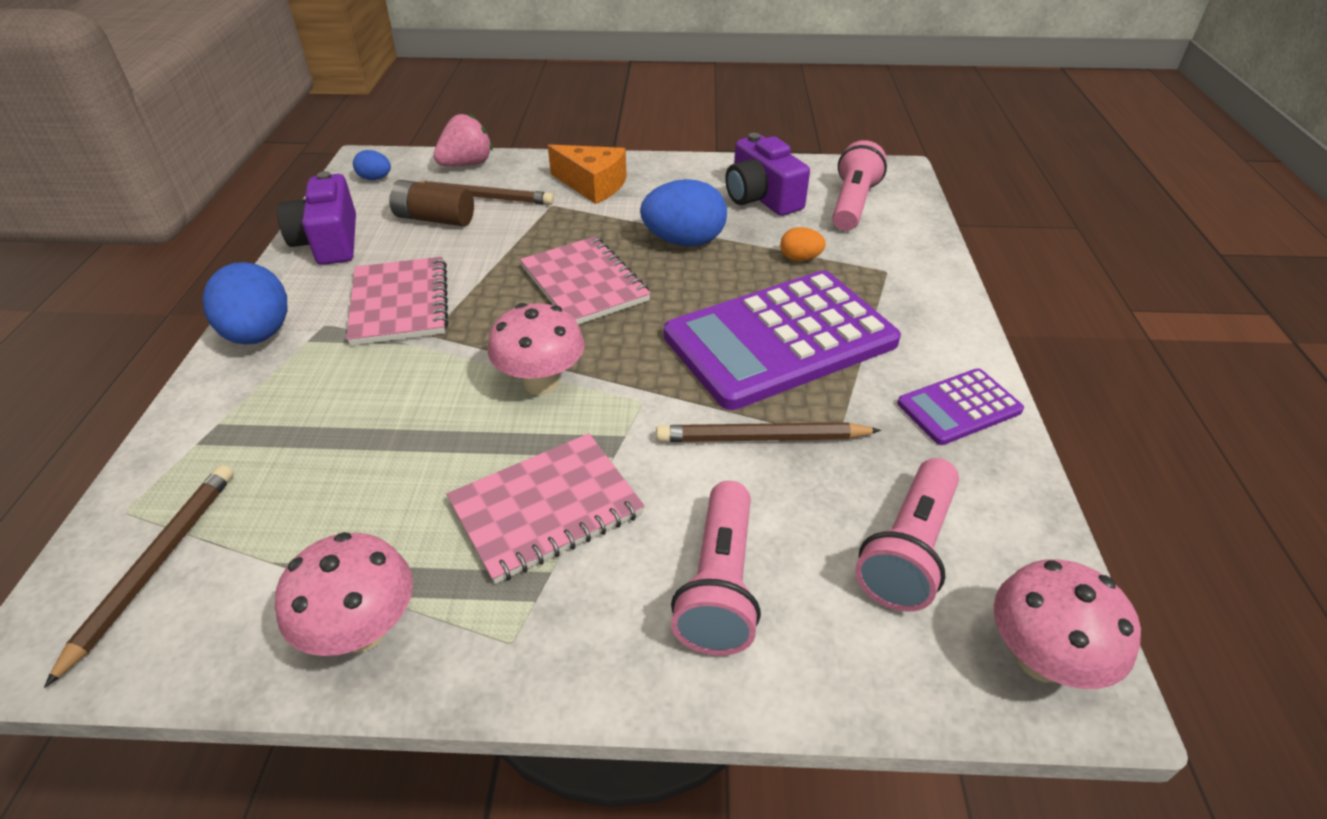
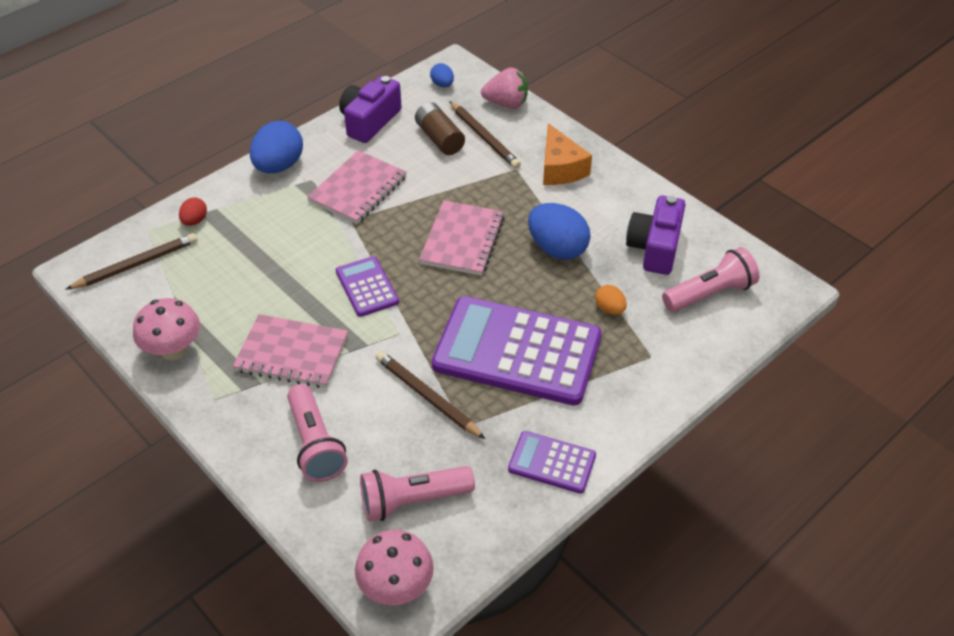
camera: 45 degrees right, 5 degrees up
pink mushroom [488,303,584,395] -> purple calculator [336,256,399,317]
pink flashlight [671,481,761,656] -> pink flashlight turned 75 degrees counterclockwise [287,384,348,482]
none -> red egg [179,197,207,226]

